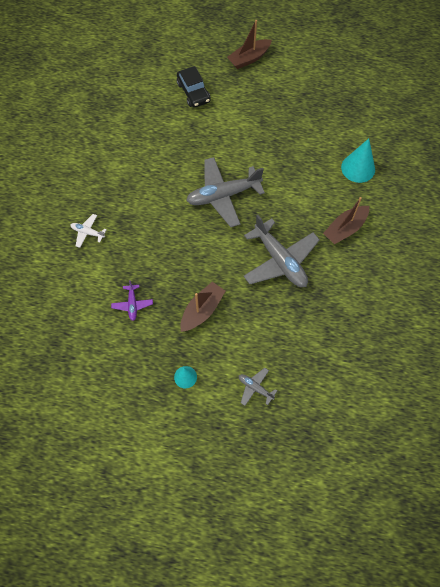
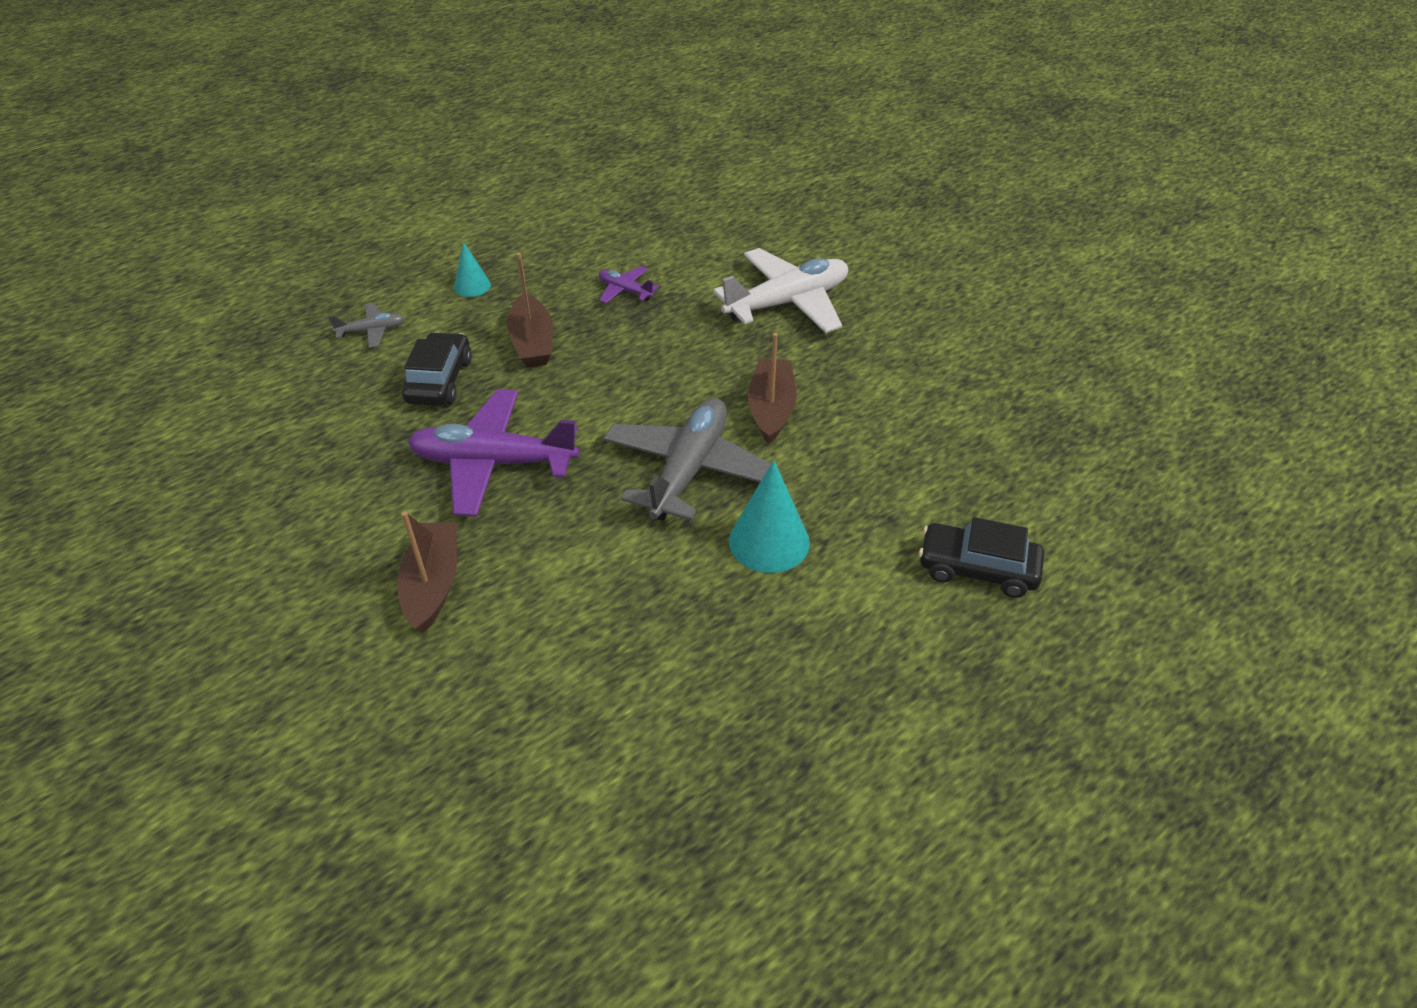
camera: 130 degrees right, 20 degrees down
white plane [71,214,107,248] -> white plane [713,248,848,333], size x2.15
brown boat [227,20,272,69] -> brown boat moved to [748,333,797,444]
grey plane [244,215,320,287] -> purple plane [408,389,579,517]
turquoise cone [341,139,375,183] -> turquoise cone moved to [729,460,810,573]
none -> black car [402,332,472,406]

